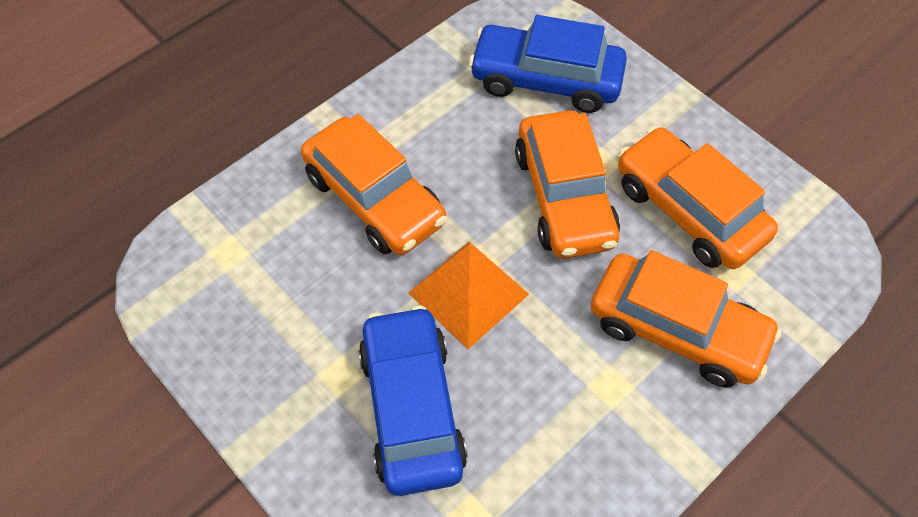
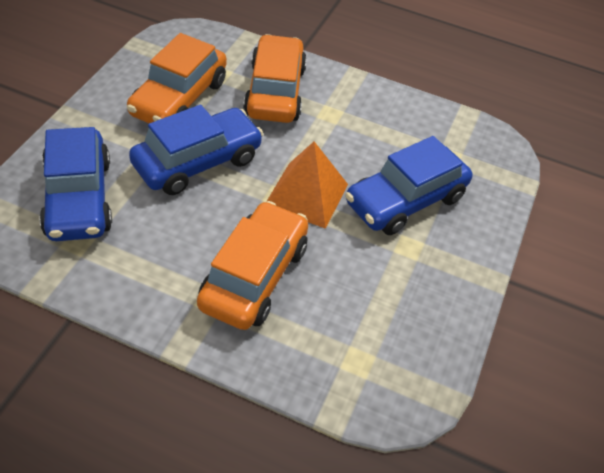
camera: 120 degrees left, 10 degrees down
orange car [515,110,620,258] -> blue car [129,105,263,195]

